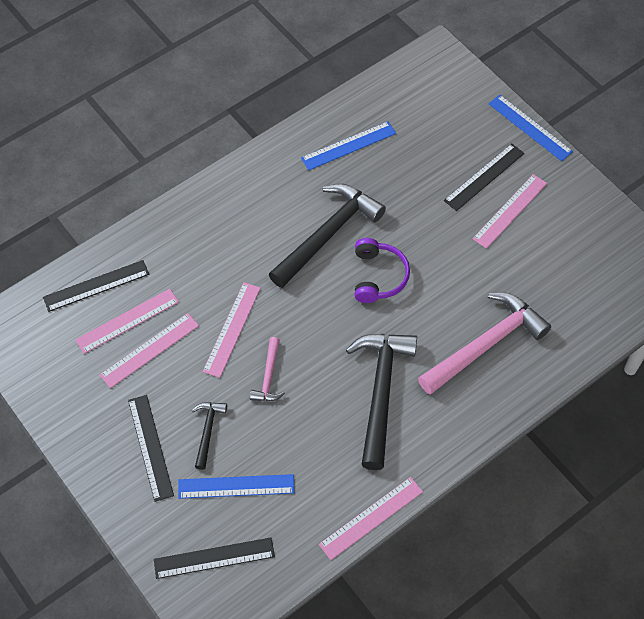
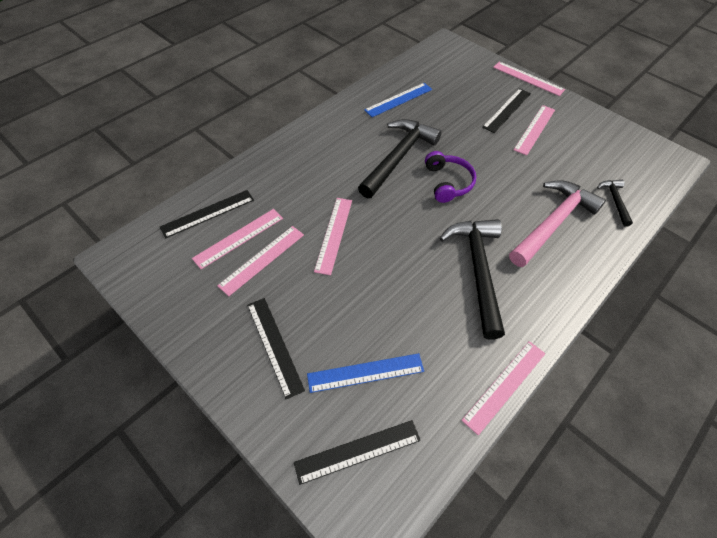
camera: 10 degrees left, 5 degrees down
black hammer [192,402,227,470] -> black hammer moved to [597,180,633,227]
pink hammer [250,337,285,401] -> none
blue ruler [489,95,573,161] -> pink ruler [493,61,565,96]

